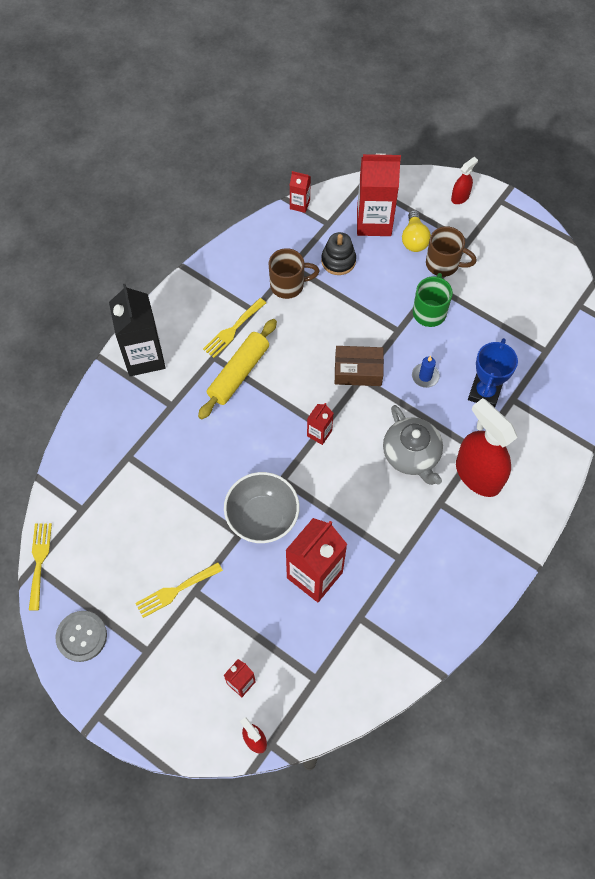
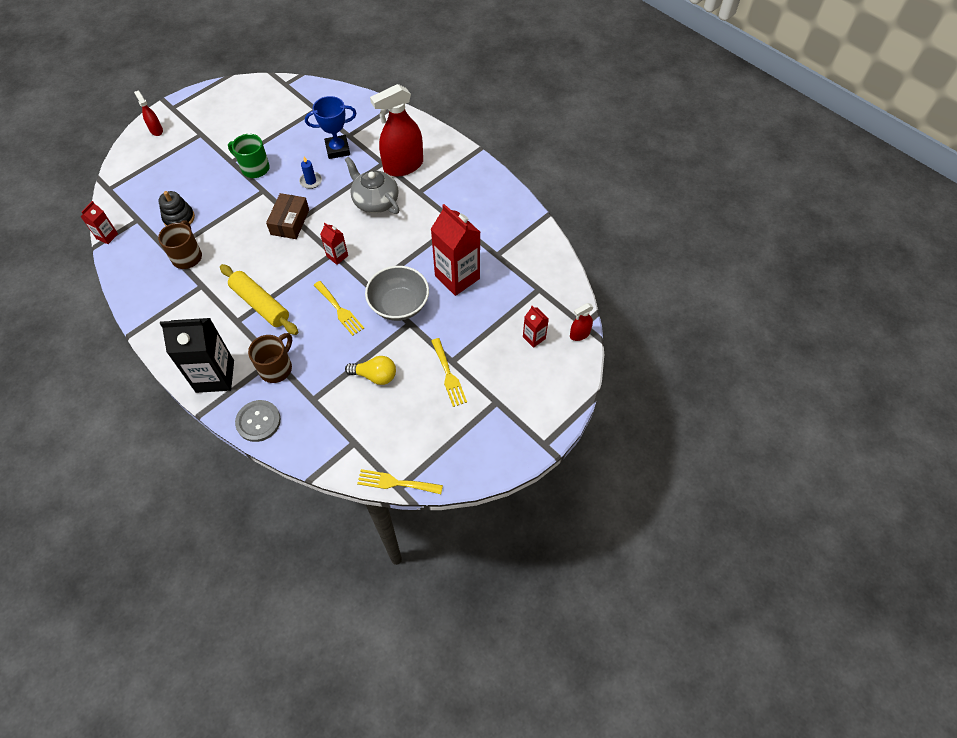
camera: 80 degrees left, 5 degrees down
grey button [55,611,107,662] -> grey button moved to [235,400,281,442]
yellow fork [203,298,266,358] -> yellow fork moved to [314,281,364,336]
red carton [357,153,401,236] -> none
grey teapot [383,405,443,485] -> grey teapot turned 120 degrees counterclockwise [344,157,400,214]
yellow light bulb [402,210,431,252] -> yellow light bulb moved to [345,356,396,385]
brown mug [426,226,477,277] -> brown mug moved to [248,333,292,383]
blue trophy [468,338,518,408] -> blue trophy turned 45 degrees counterclockwise [305,96,356,159]

